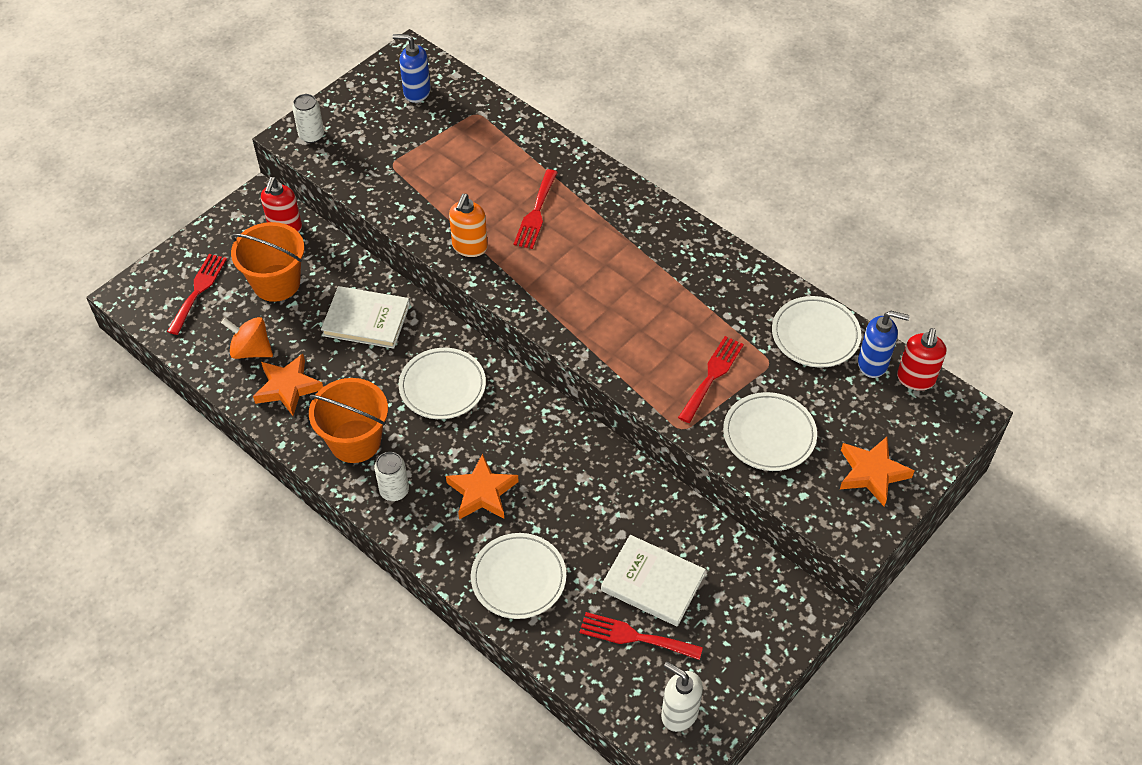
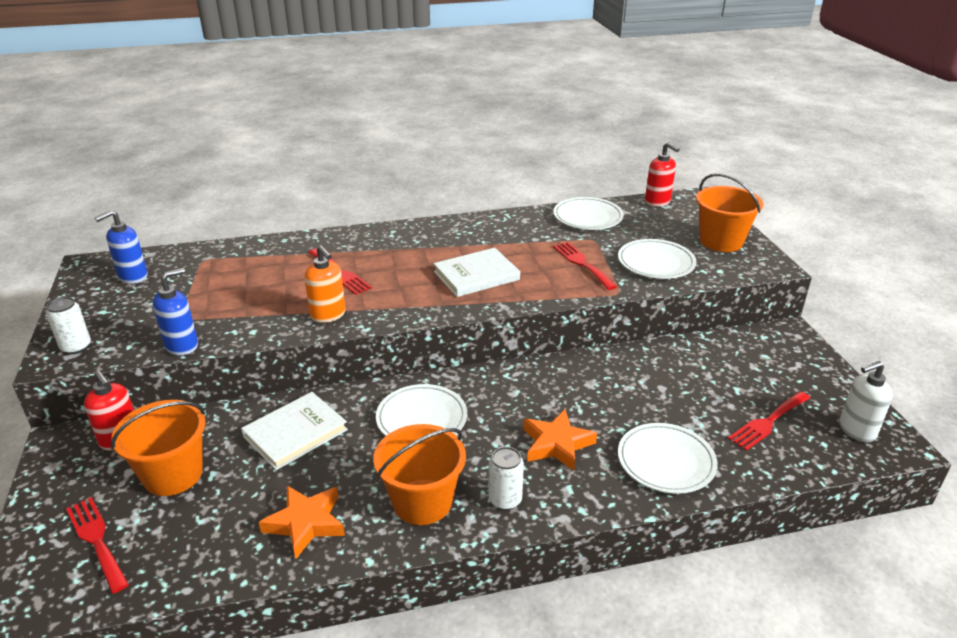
camera: 55 degrees left, 20 degrees down
orange spinning top [221,317,273,359] -> none
white book [601,535,706,626] -> white book moved to [434,248,520,297]
orange star [840,437,915,506] -> orange bucket [696,173,763,252]
blue soap dispenser [858,311,910,378] -> blue soap dispenser moved to [153,268,198,355]

